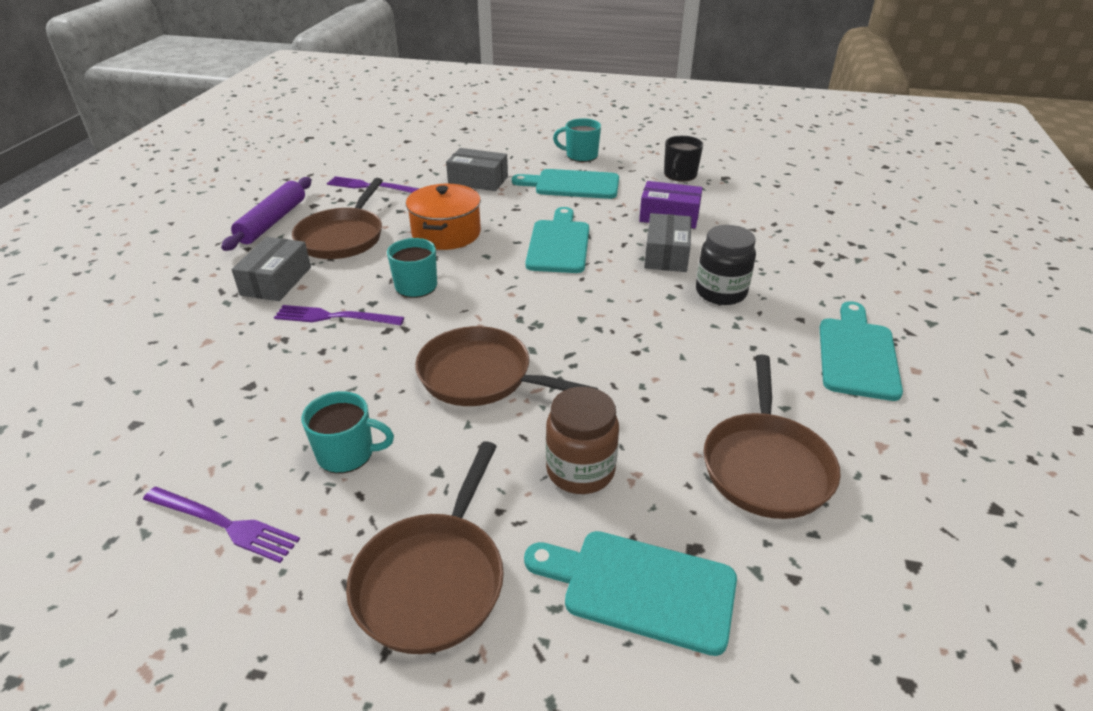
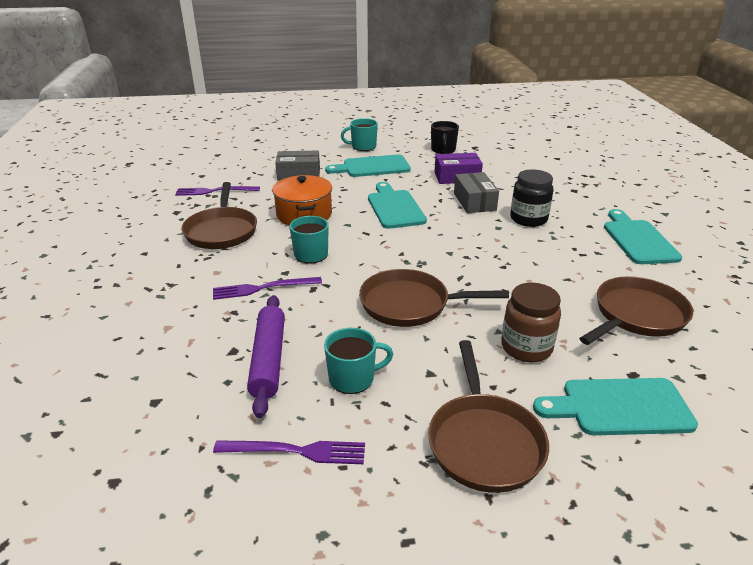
camera: 20 degrees left, 5 degrees down
purple rolling pin [221,177,311,251] -> purple rolling pin moved to [247,295,285,418]
grey box [231,237,311,301] -> none
brown pan [704,354,841,519] -> brown pan turned 120 degrees counterclockwise [579,276,693,345]

